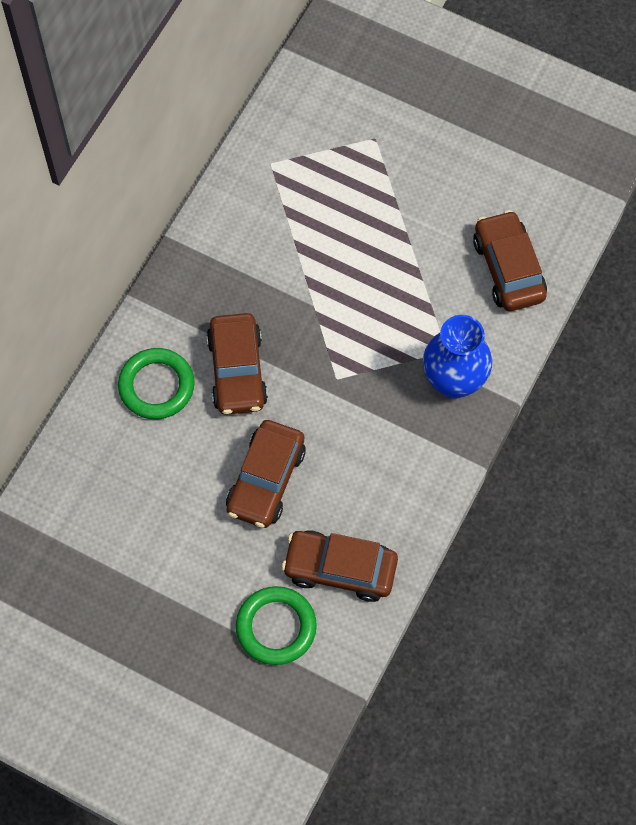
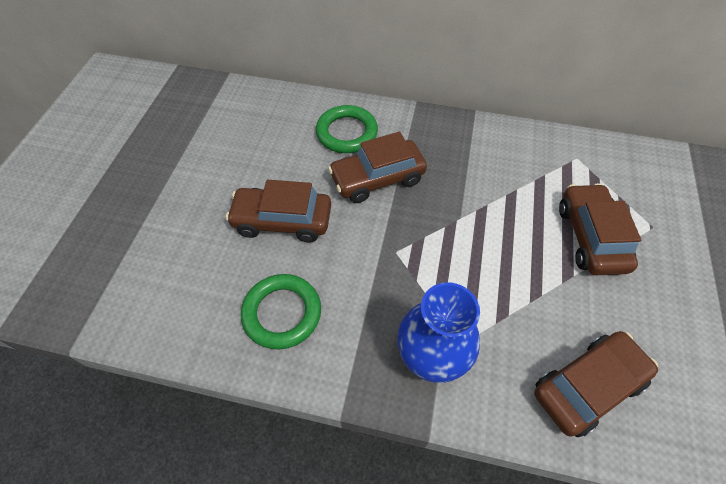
camera: 75 degrees right, 10 degrees down
green ring [236,586,317,665] -> green ring moved to [241,274,321,349]
brown car [282,530,398,602] -> brown car moved to [559,183,641,275]

